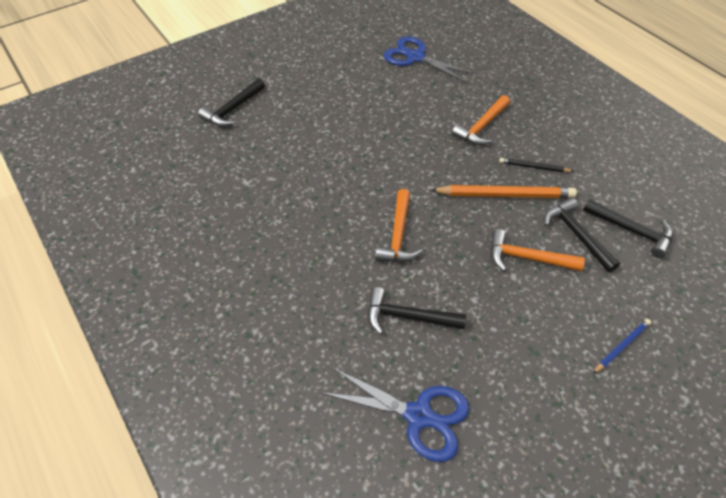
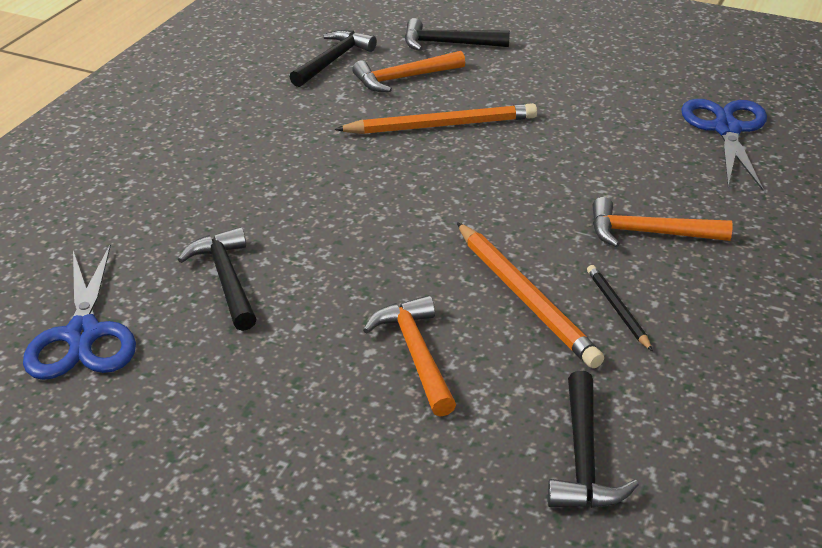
camera: 60 degrees right, 15 degrees down
orange hammer [375,189,422,262] -> orange hammer moved to [352,51,465,92]
black hammer [544,198,620,272] -> black hammer moved to [289,30,377,87]
blue pencil [593,319,651,374] -> none
none -> orange pencil [334,103,537,134]

